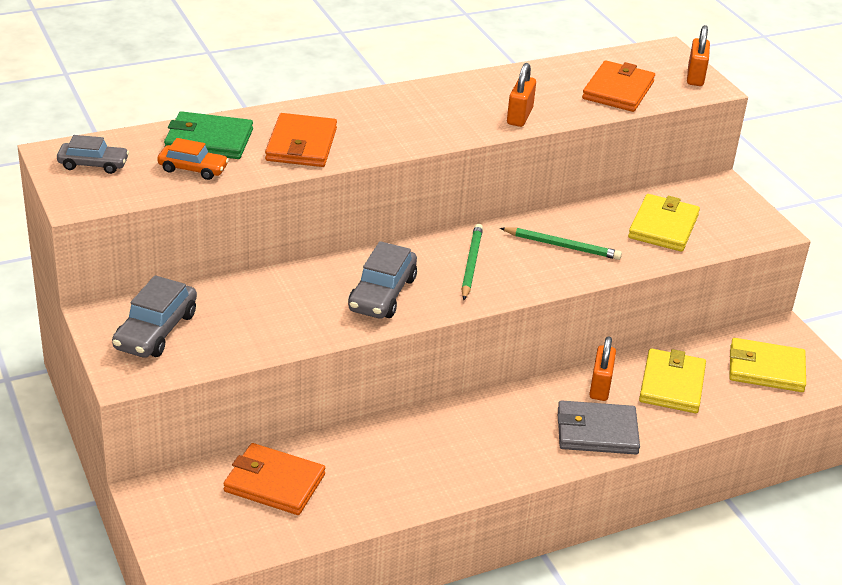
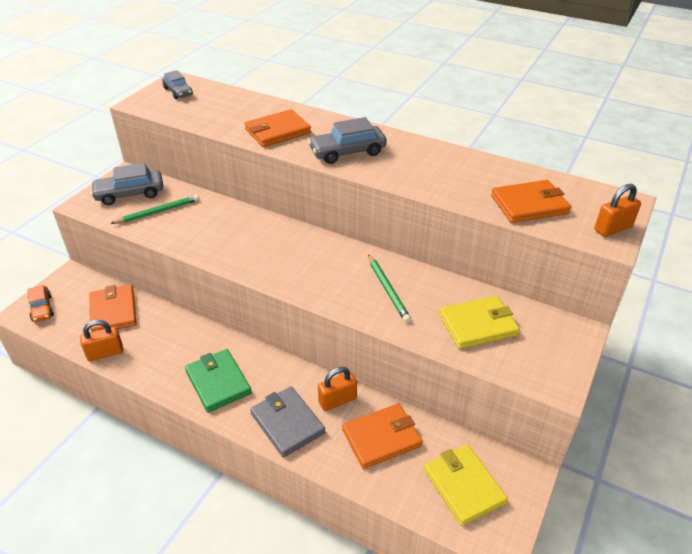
camera: 55 degrees right, 5 degrees up
orange car [157,138,229,180] -> orange car moved to [27,285,54,322]
green wallet [164,111,253,159] -> green wallet moved to [185,349,252,413]
grey car [348,241,417,318] -> grey car moved to [308,117,387,164]
green pencil [461,224,483,300] -> green pencil moved to [110,195,199,224]
orange padlock [507,63,536,127] -> orange padlock moved to [80,320,123,361]
yellow wallet [639,348,706,413] -> orange wallet [342,403,422,469]

